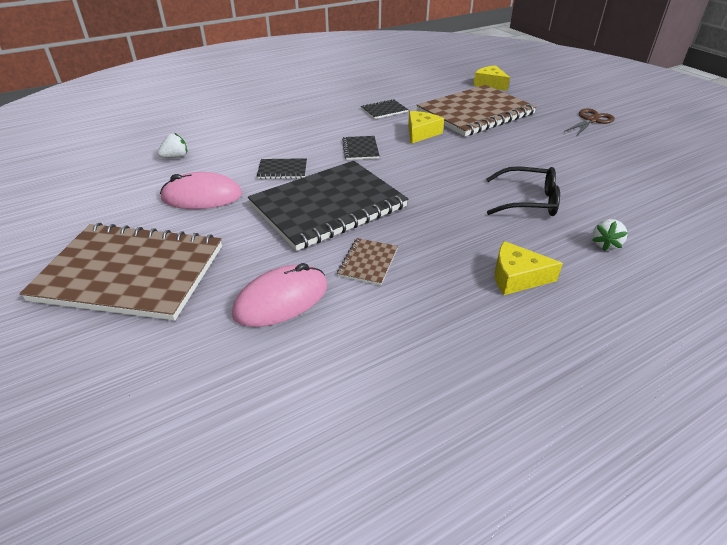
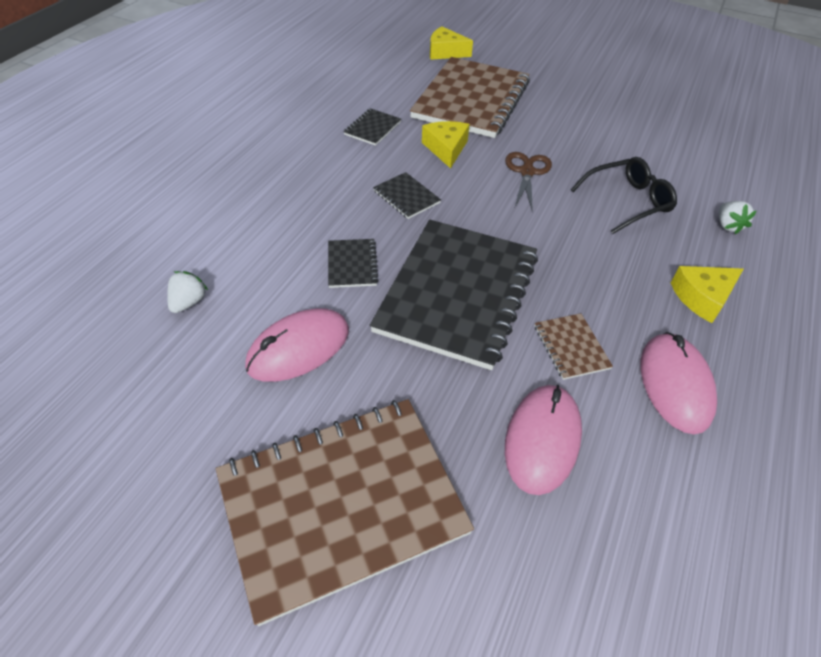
camera: 35 degrees left, 10 degrees up
black notebook [257,158,307,179] -> black notebook turned 60 degrees counterclockwise [328,239,379,288]
brown scissors [564,108,615,135] -> brown scissors moved to [505,152,552,212]
none -> pink mouse [641,332,717,434]

